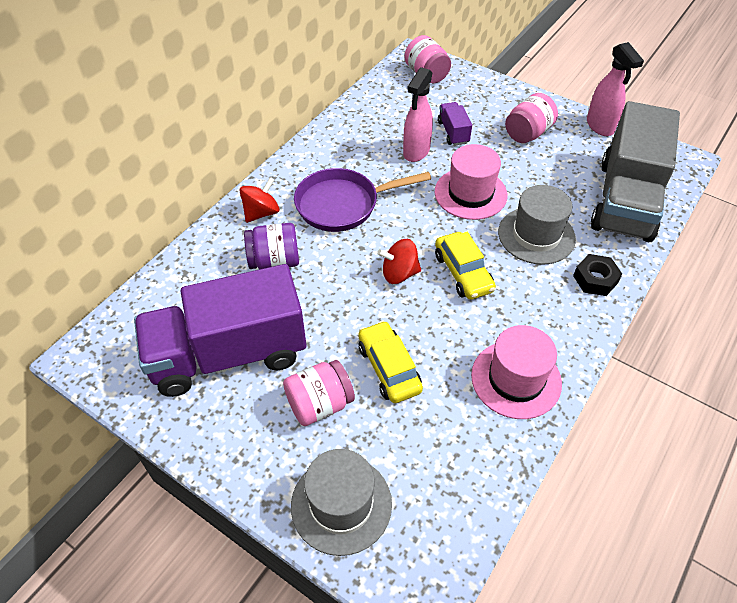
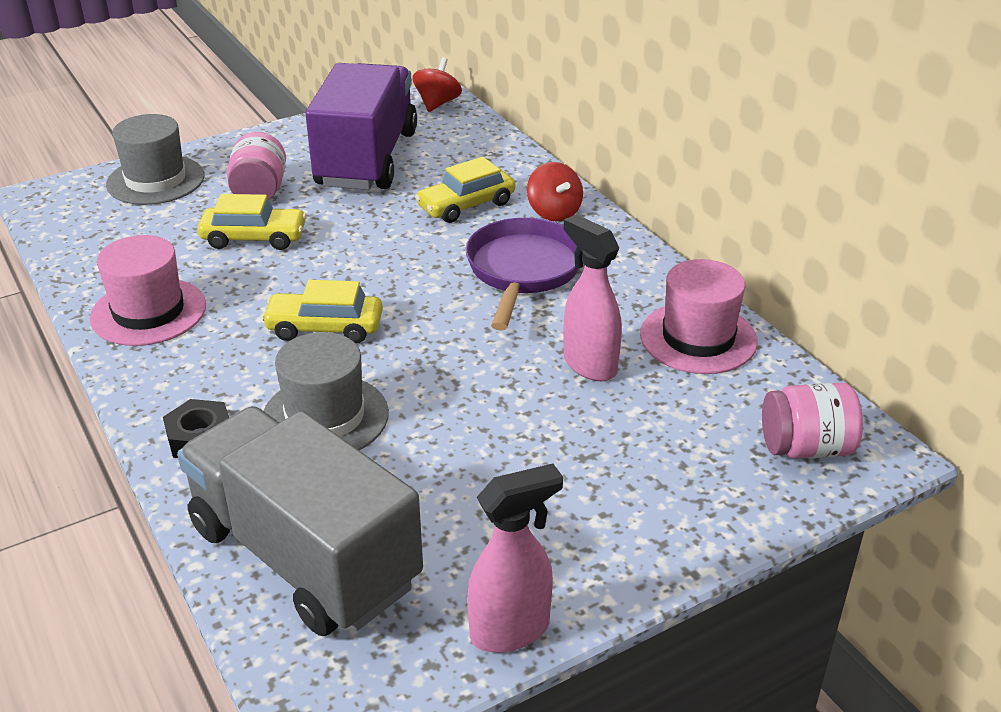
camera: 115 degrees right, 15 degrees down
purple jar [244,223,299,269] -> yellow car [415,157,515,223]
red spinning top [377,239,421,284] -> red spinning top moved to [412,57,462,112]
pink hat [435,144,508,220] -> pink hat moved to [640,259,758,374]
purple truck [438,102,472,146] -> none
pink jar [505,93,558,143] -> none
pink spray bottle [587,42,644,136] -> pink spray bottle turned 150 degrees clockwise [467,464,563,653]

